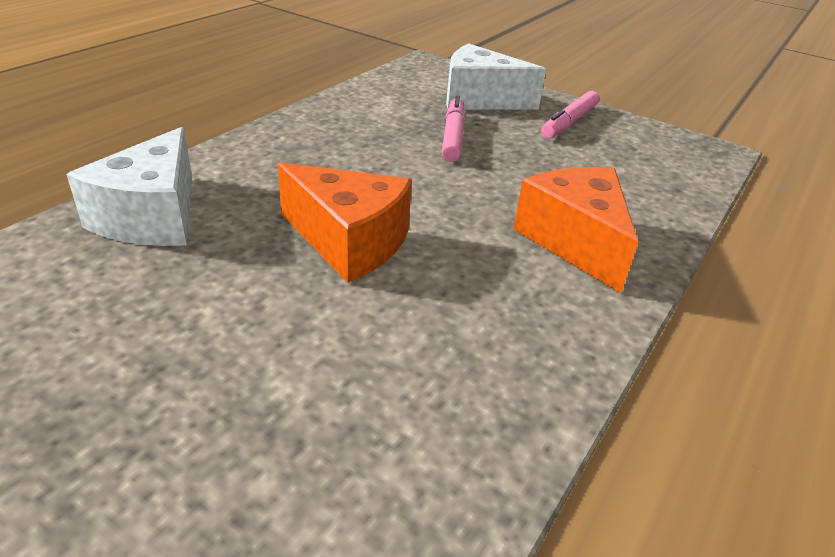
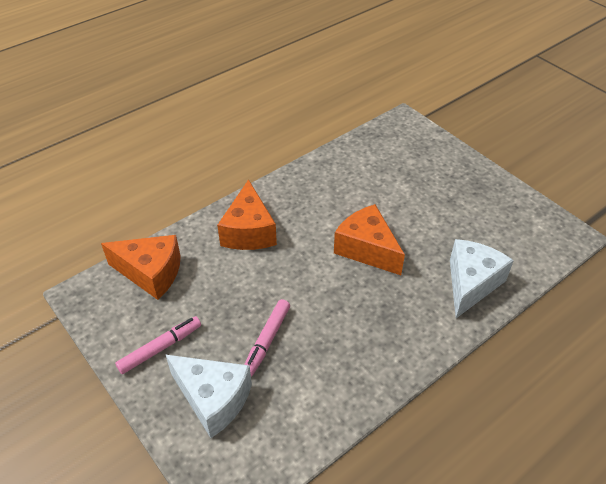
camera: 160 degrees left, 10 degrees up
none -> orange cheese [101,235,181,300]

